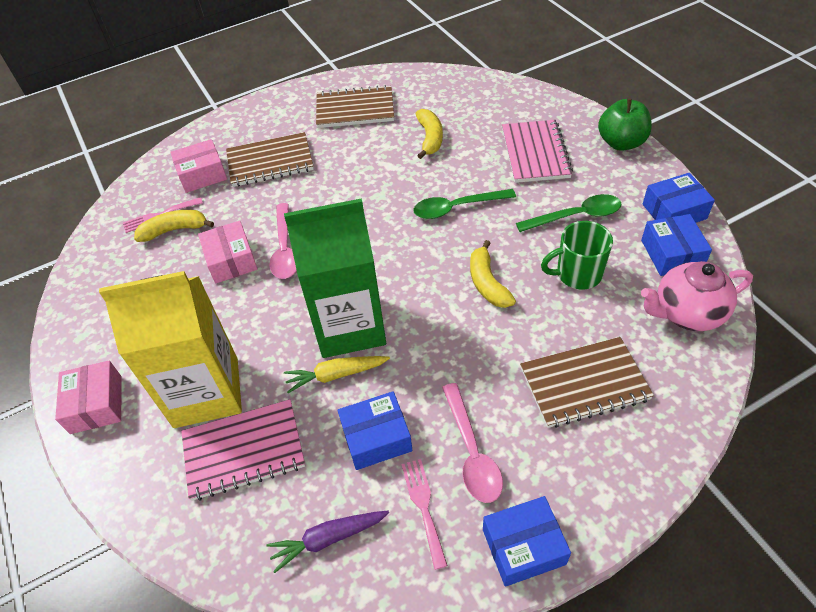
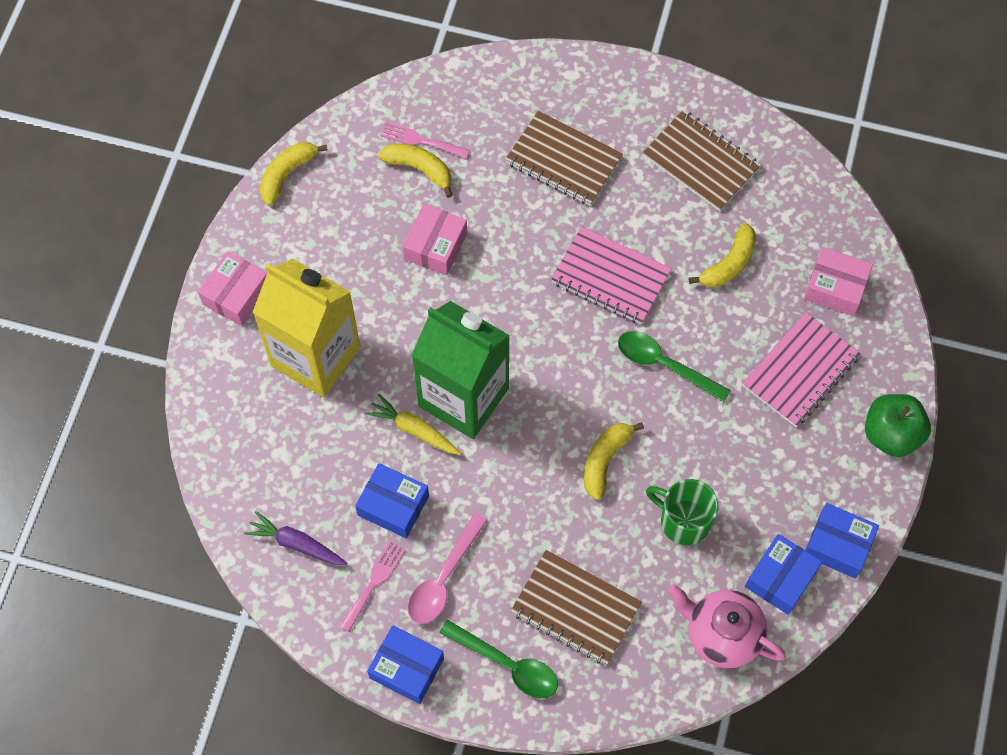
camera: 40 degrees right, 15 degrees up
pink box [170,139,227,193] -> pink box moved to [804,247,873,316]
pink notebook [181,399,305,501] -> pink notebook moved to [551,226,672,324]
pink spoon [269,203,297,279] -> none
green spoon [516,194,621,232] -> green spoon moved to [439,620,558,698]
none -> yellow banana [260,142,328,206]

